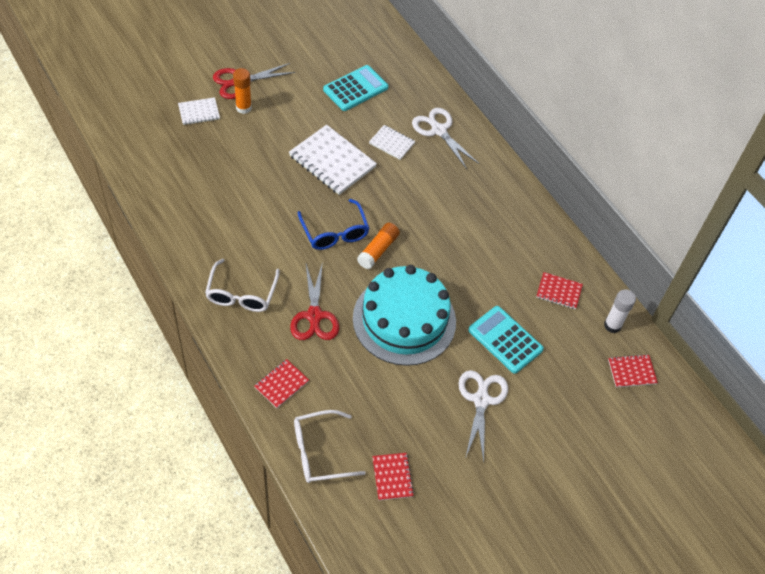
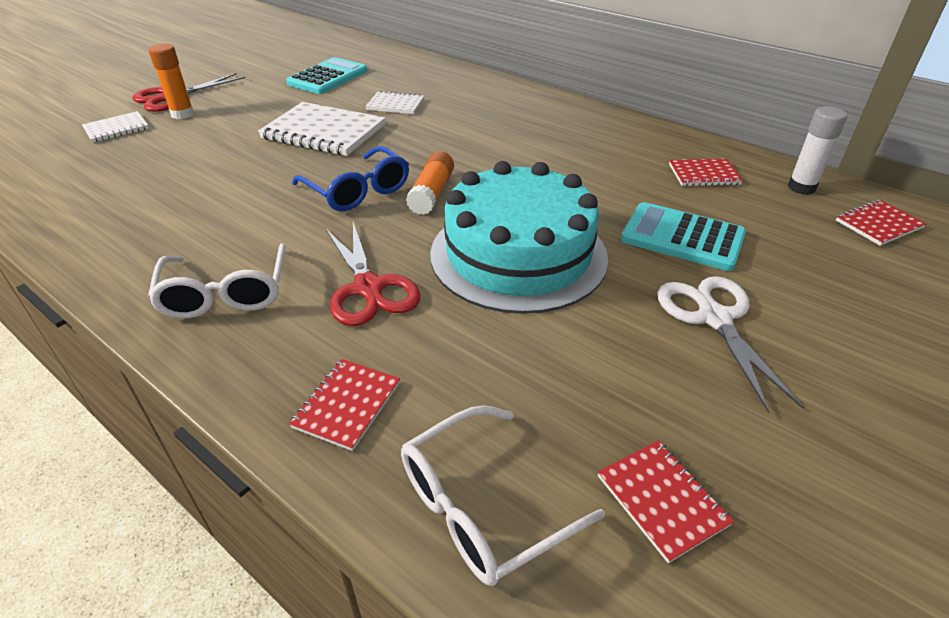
camera: 15 degrees left, 15 degrees down
white scissors [412,108,479,169] -> none

